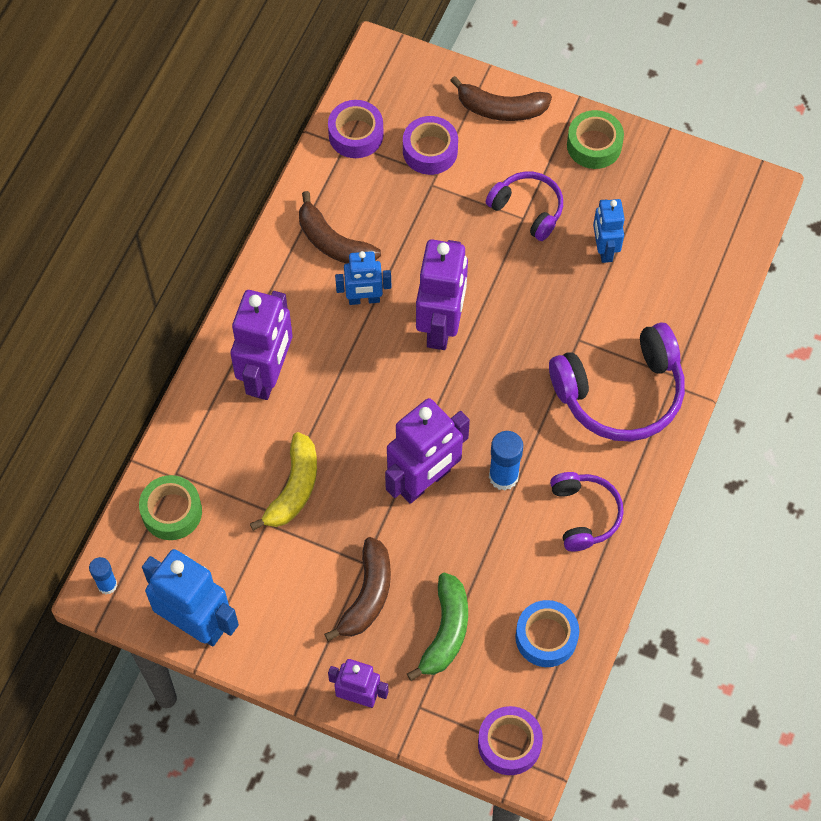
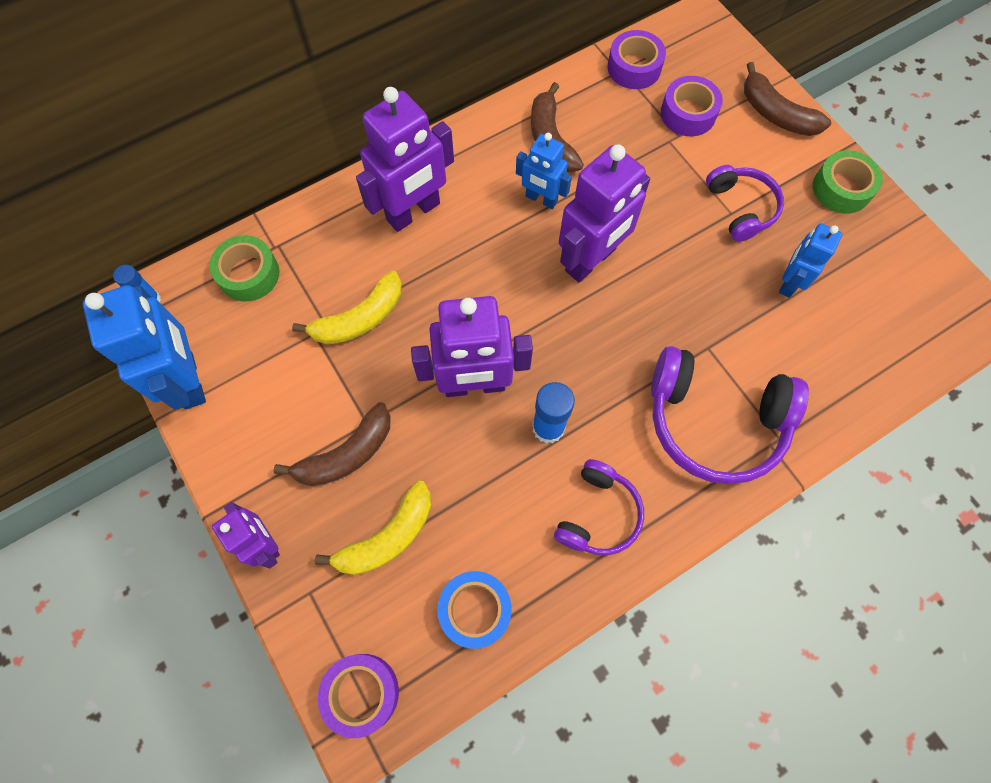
camera: 35 degrees right, 5 degrees up
green banana [407,572,468,681] -> yellow banana [315,481,431,575]

